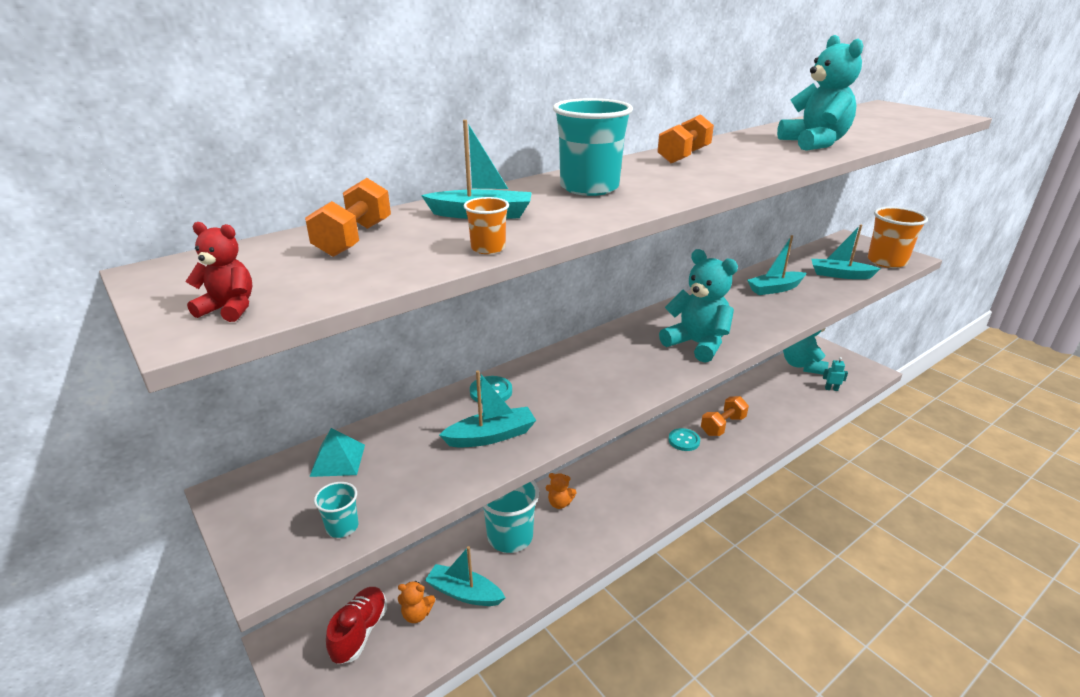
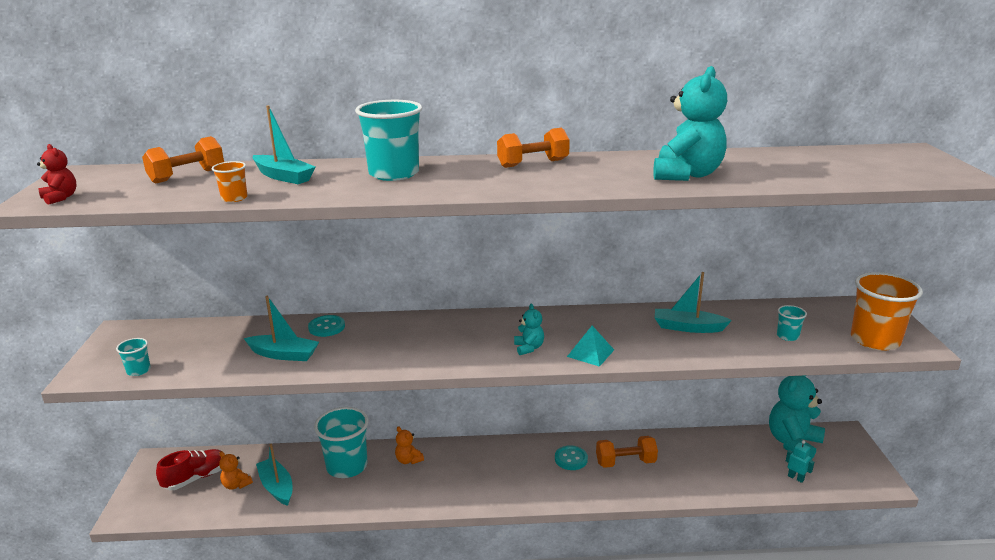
camera: 35 degrees right, 5 degrees down
turquoise pyramid [309,428,365,477] -> turquoise pyramid moved to [567,326,614,367]
turquoise teddy bear [659,249,738,363] -> turquoise teddy bear [514,304,544,355], size x0.48
turquoise boat [811,224,881,279] -> turquoise cup [777,305,807,341]

